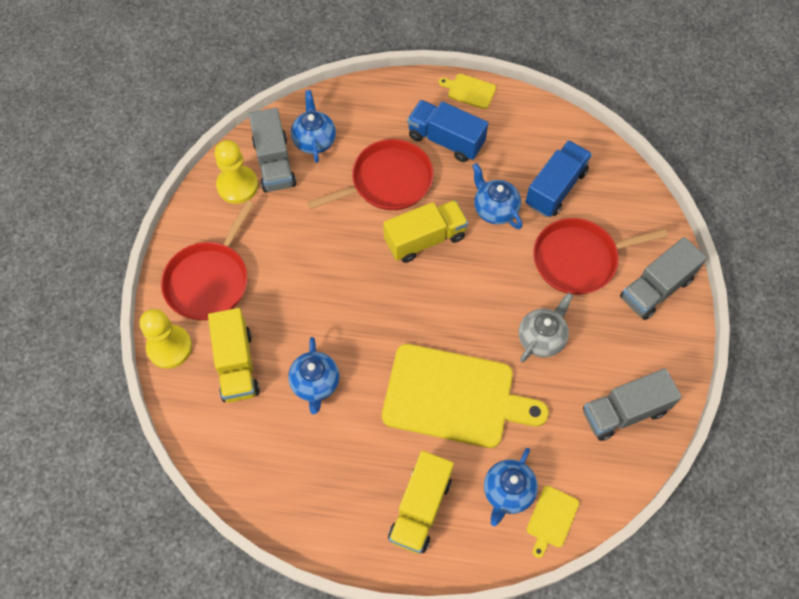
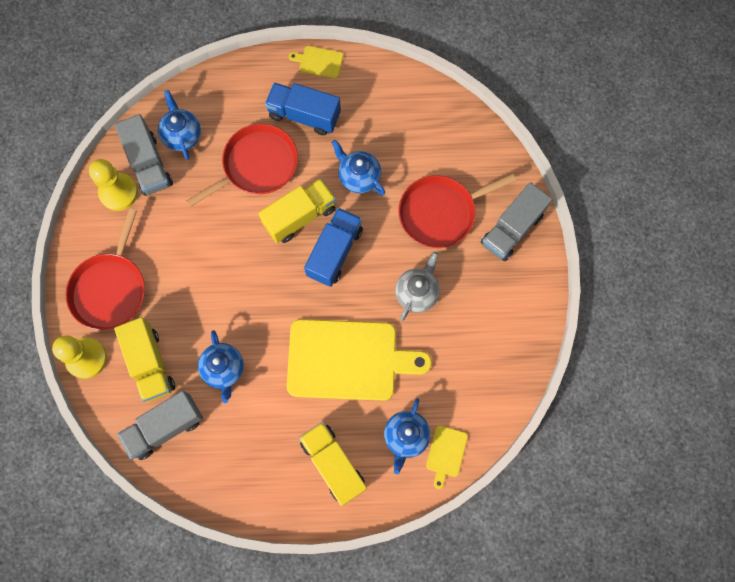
camera: 10 degrees left, 10 degrees up
yellow truck [388,451,454,554] -> yellow truck turned 135 degrees clockwise [299,422,367,506]
blue truck [525,140,592,217] -> blue truck moved to [304,208,363,287]
grey truck [583,368,682,441] -> grey truck moved to [117,391,203,460]

